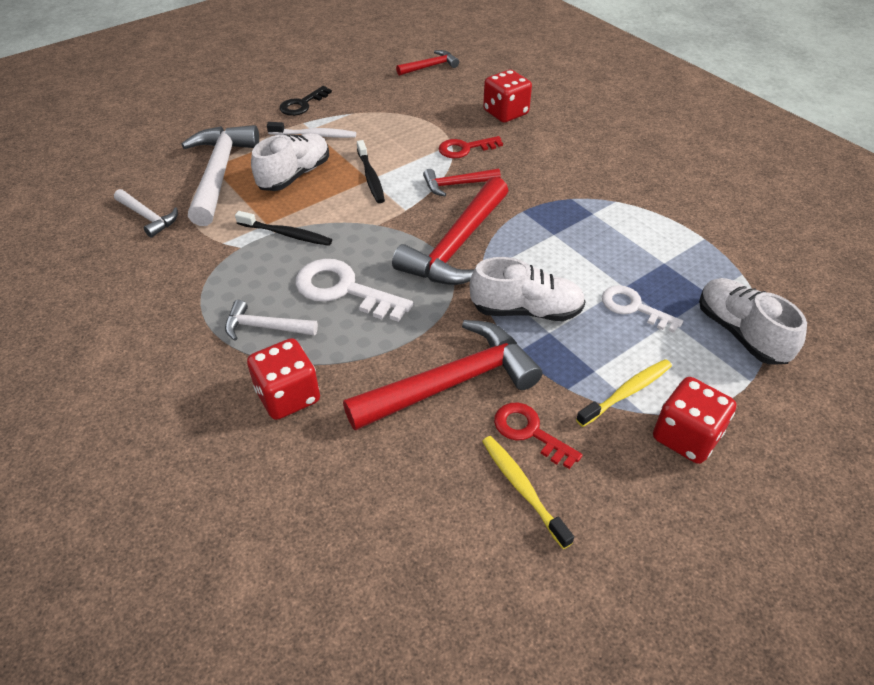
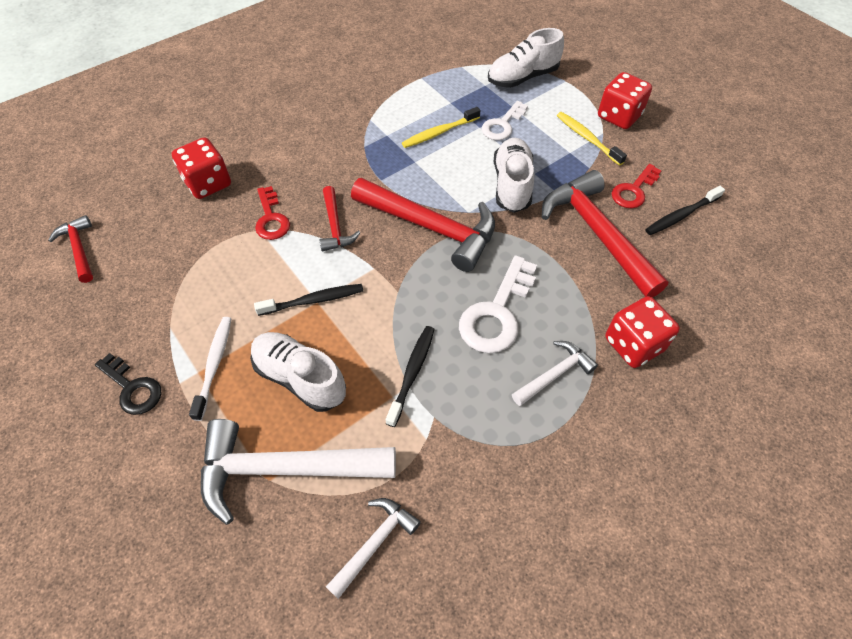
camera: 90 degrees left, 10 degrees up
white hammer [225,300,318,341] -> white hammer turned 135 degrees counterclockwise [512,341,598,406]
yellow toothbrush [482,436,574,549] -> yellow toothbrush moved to [402,107,481,148]
none -> black toothbrush [645,186,725,235]

